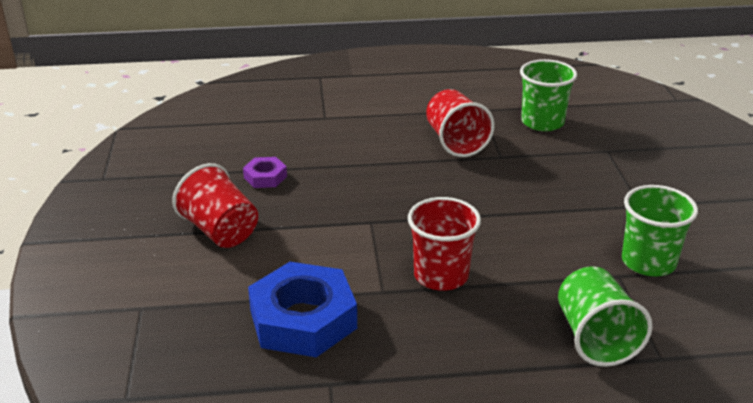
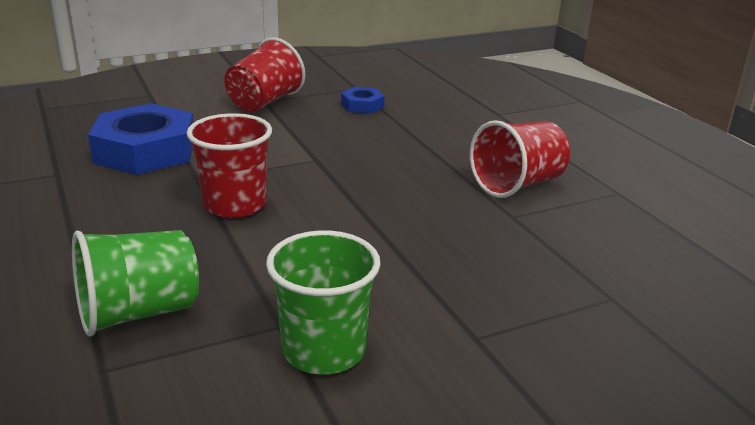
camera: 70 degrees right, 5 degrees down
purple nut [243,157,287,188] -> blue nut [341,87,385,114]
green cup [520,59,577,131] -> none

